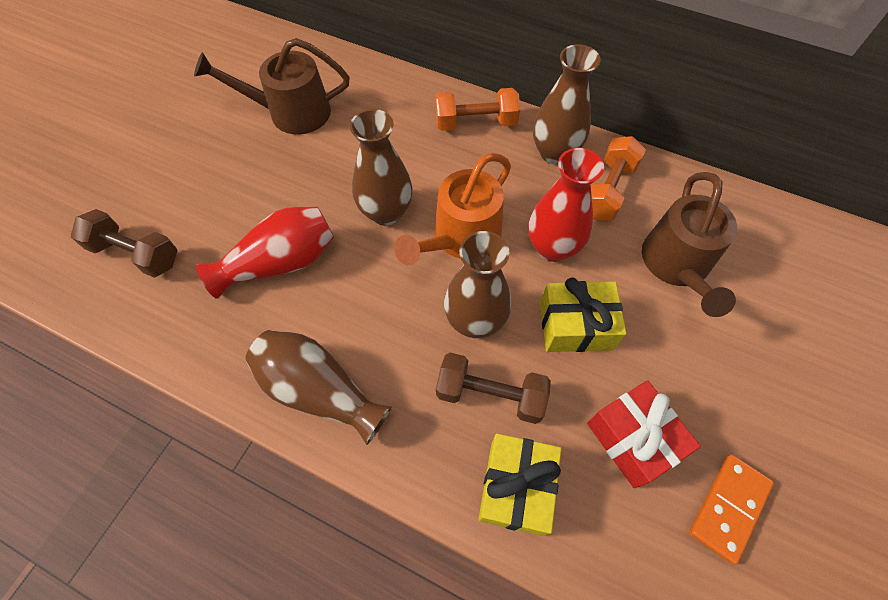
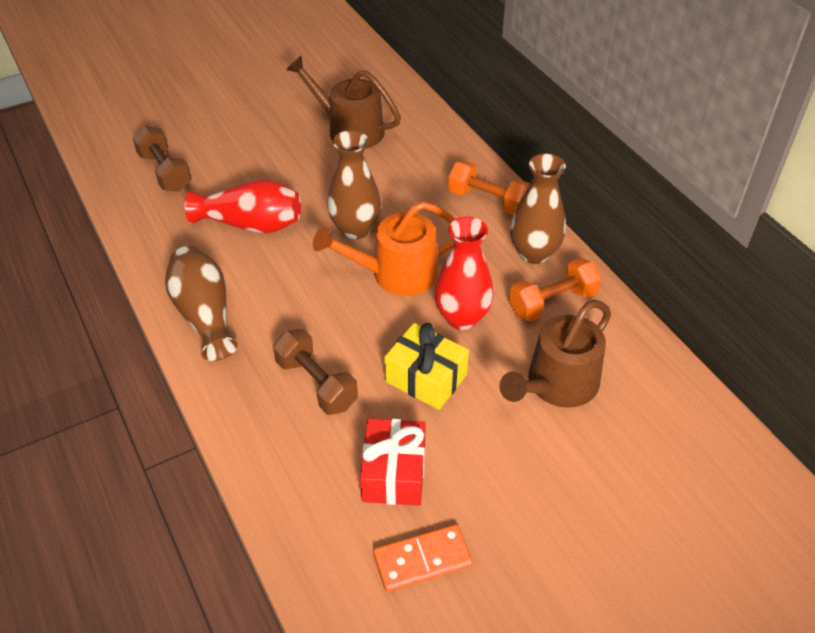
camera: 35 degrees right, 15 degrees down
brown vase [444,231,511,338] -> none
yellow gift [478,433,562,536] -> none

